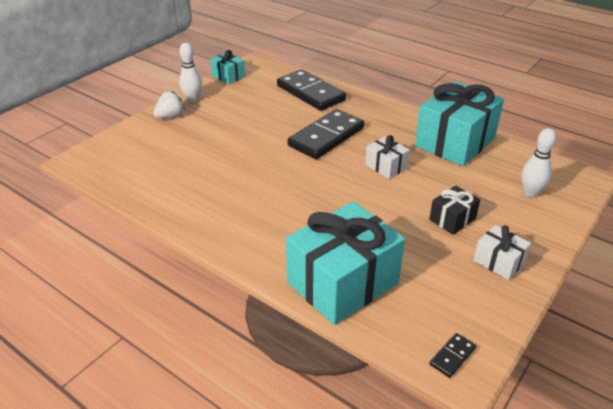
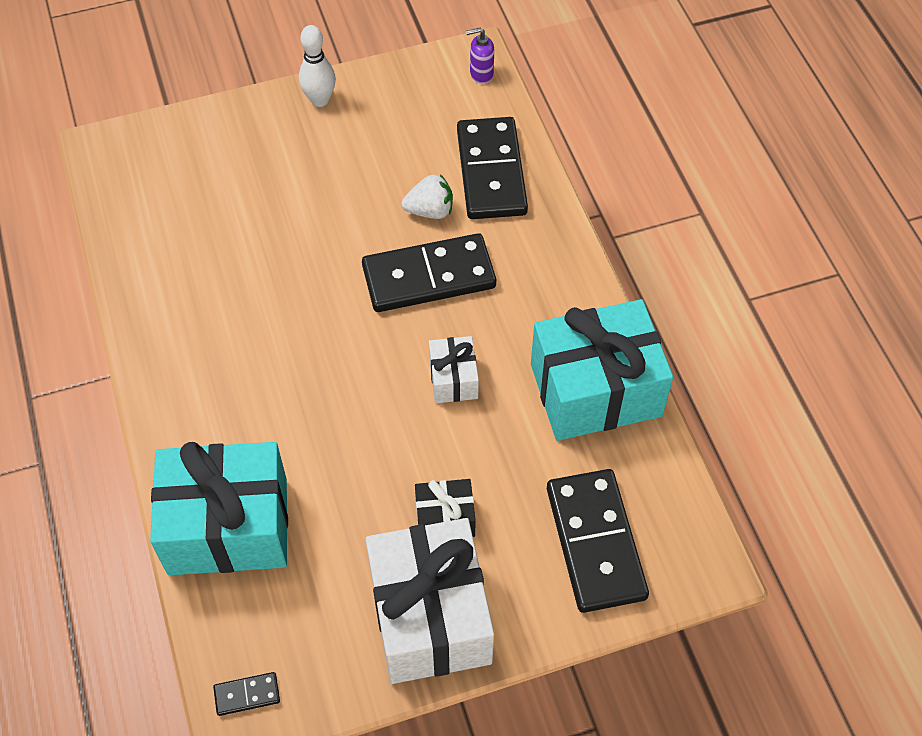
camera: 35 degrees right, 20 degrees up
white strawberry [153,91,185,118] -> white strawberry moved to [402,174,453,219]
turquoise gift [210,50,245,84] -> none
white gift [473,225,531,280] -> white gift [366,518,494,684], size x2.12
white bowling pin [521,128,557,198] -> black domino [547,469,649,613]
none -> purple soap dispenser [466,28,494,84]

